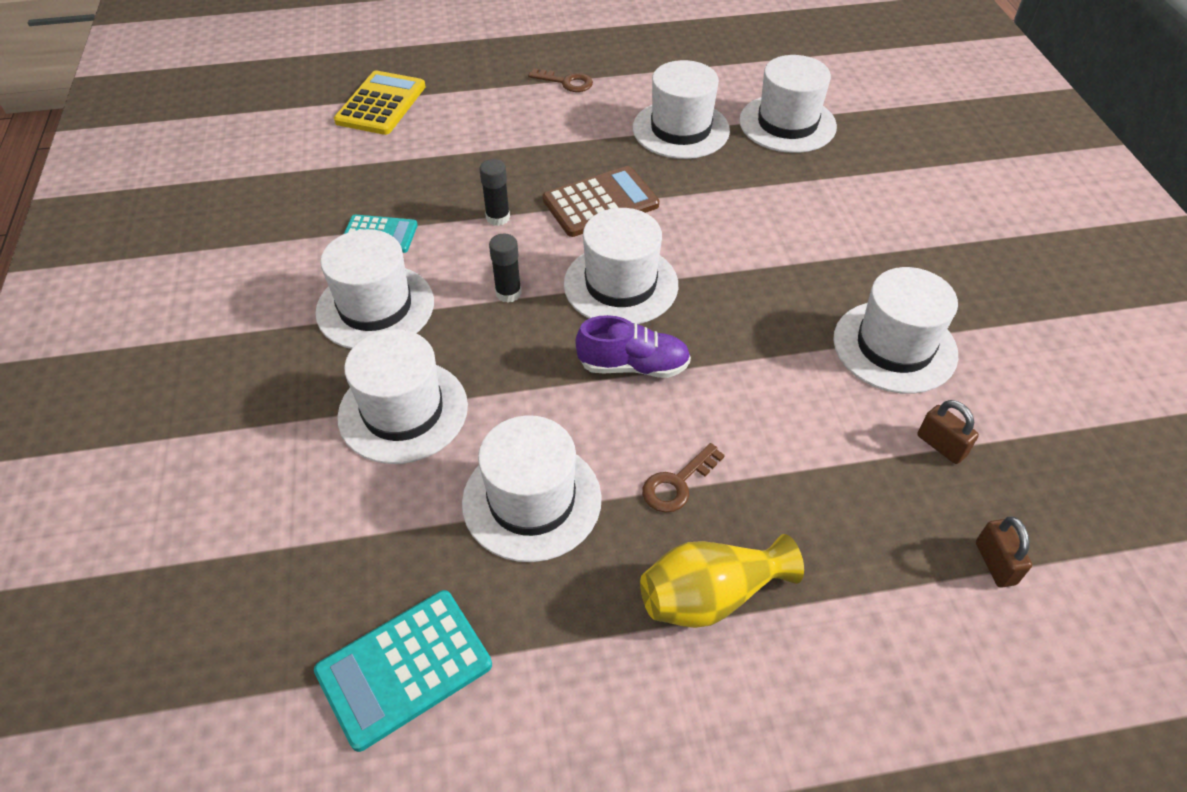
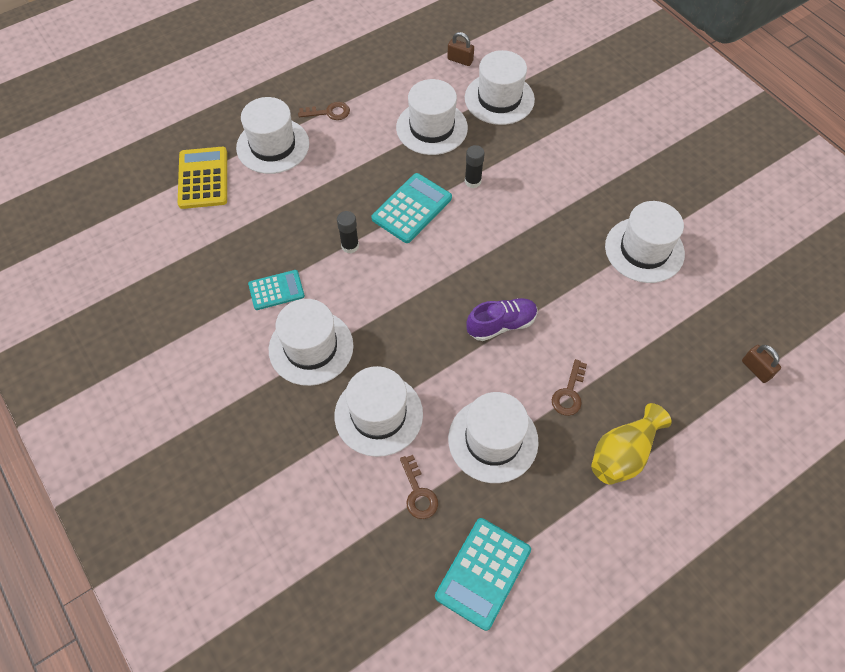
camera: 25 degrees left, 10 degrees up
black glue stick [489,234,522,303] -> black glue stick moved to [465,145,485,188]
brown calculator [543,166,659,237] -> turquoise calculator [371,173,452,243]
white hat [564,208,678,324] -> white hat moved to [236,97,309,174]
brown padlock [918,400,979,464] -> brown padlock moved to [447,32,474,66]
none -> brown key [400,455,438,519]

